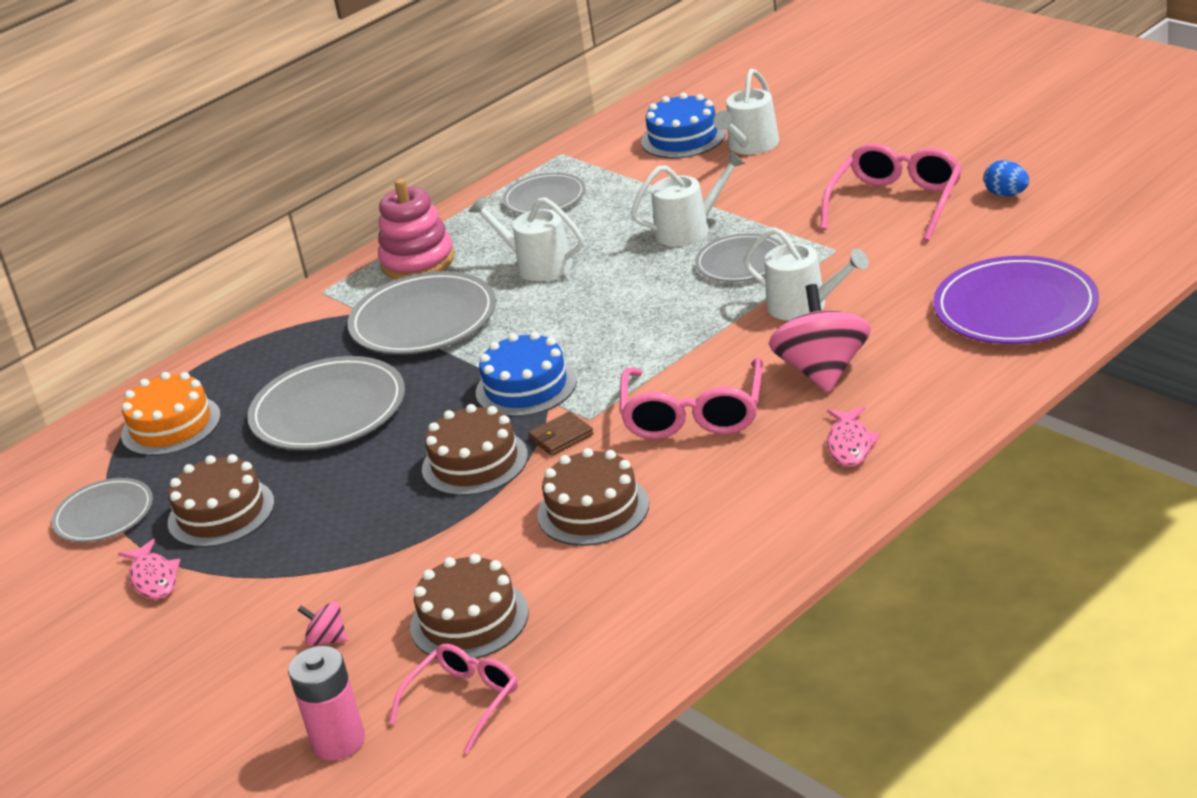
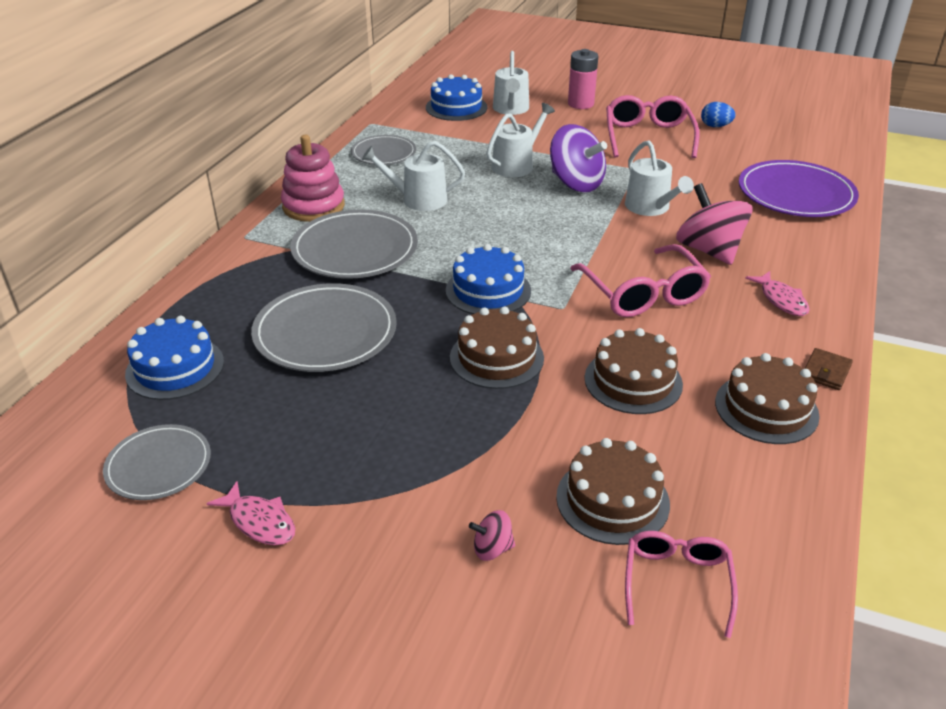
camera: 30 degrees left, 5 degrees up
orange cake [121,372,221,456] -> blue cake [125,316,224,400]
brown cake [168,454,275,548] -> brown cake moved to [715,353,820,444]
pink battery [288,646,365,760] -> pink battery moved to [568,49,598,109]
brown wallet [528,411,593,456] -> brown wallet moved to [804,348,853,390]
grey plate [695,233,783,282] -> purple spinning top [550,124,607,192]
white watering can [744,227,869,321] -> white watering can turned 60 degrees clockwise [625,140,694,216]

